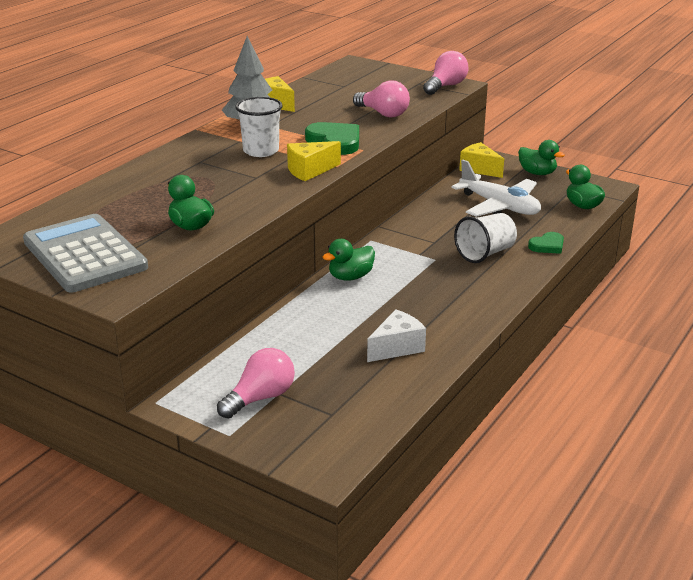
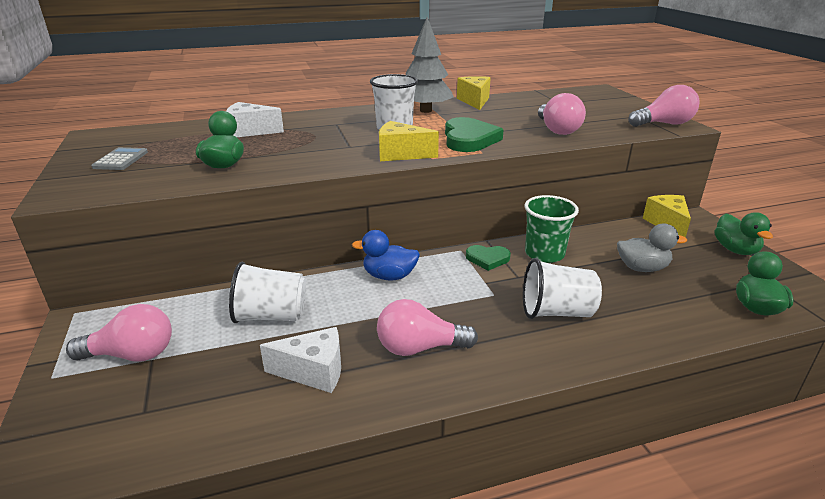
camera: 40 degrees right, 0 degrees up
grey calculator [23,214,148,293] -> grey calculator [91,147,148,170], size x0.41
green duck [323,239,375,281] -> blue duck [352,230,420,280]
white plane [452,160,541,217] -> grey duck [617,224,687,272]
green heart [528,232,564,254] -> green heart moved to [466,245,511,271]
none -> white cheese [226,102,284,137]
none -> white cup [229,262,306,323]
none -> pink light bulb [377,299,478,356]
none -> green cup [524,195,579,263]

